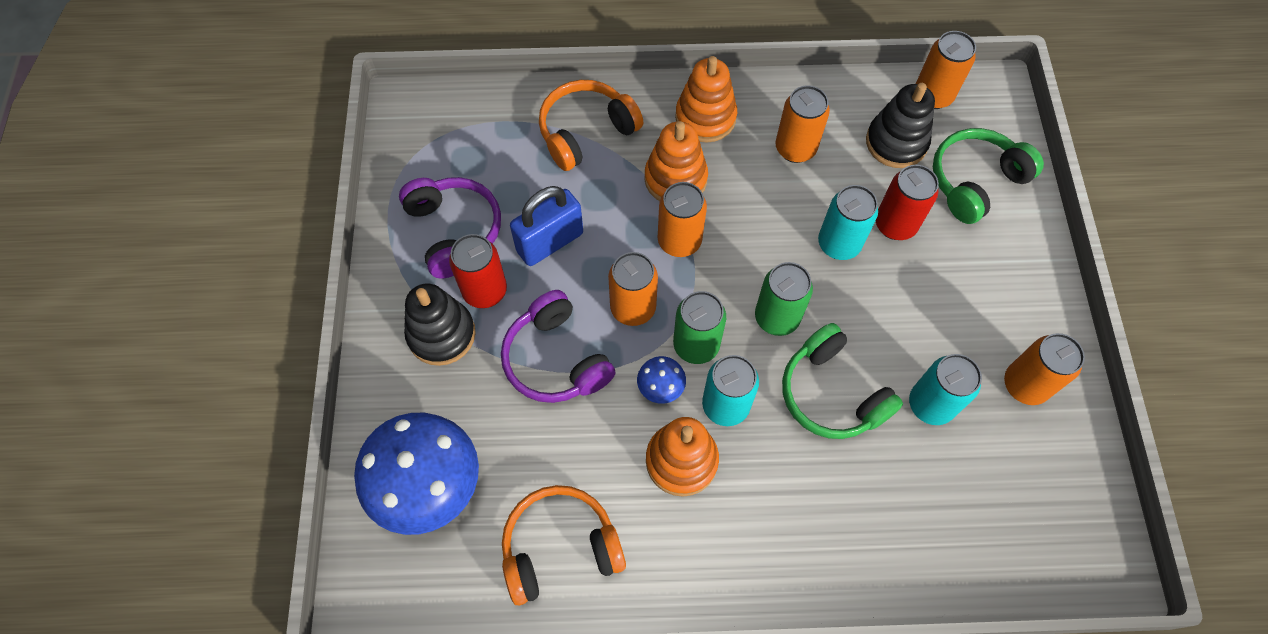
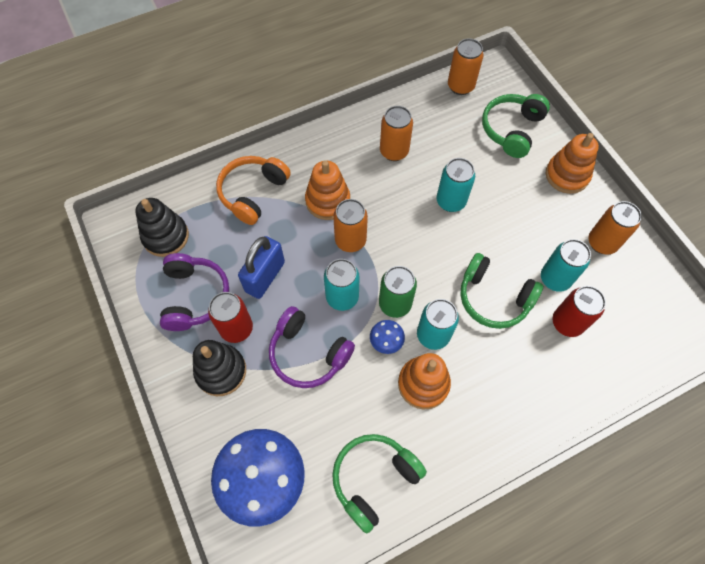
camera: 25 degrees left, 0 degrees up
purple headphones [399,177,501,279] -> purple headphones turned 45 degrees clockwise [160,253,229,331]
orange headphones [502,485,626,605] -> green headphones [332,434,427,534]
orange can [608,252,658,326] -> turquoise can [324,259,360,311]
orange stacking toy [675,56,737,143] -> orange stacking toy moved to [546,133,599,194]
green can [755,262,813,336] -> none
black stacking toy [866,83,935,168] -> black stacking toy moved to [135,198,189,257]
red can [876,165,939,240] -> red can moved to [552,286,606,337]

